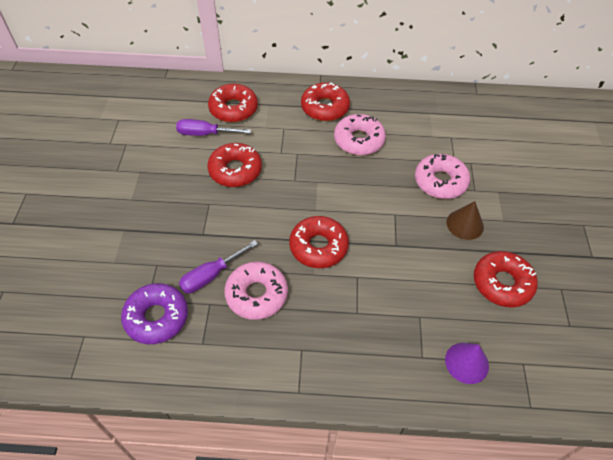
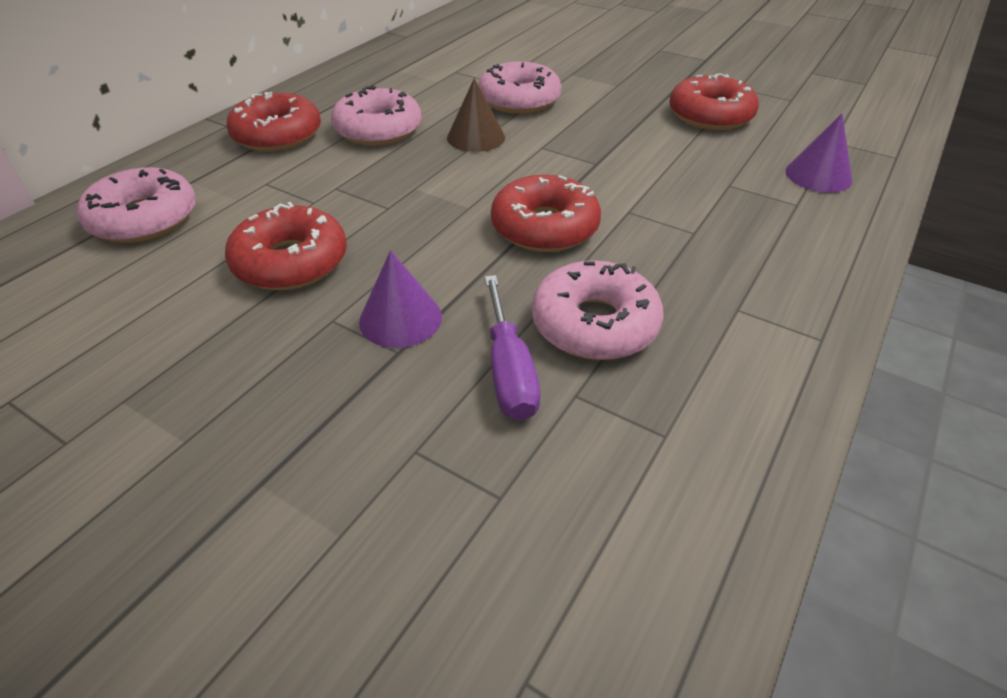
camera: 60 degrees left, 10 degrees down
purple donut [121,283,188,344] -> none
purple screwdriver [176,119,251,136] -> none
red donut [208,84,258,122] -> pink donut [77,167,196,243]
brown cone [447,201,484,240] -> brown cone moved to [447,78,505,152]
none -> purple cone [359,250,442,348]

